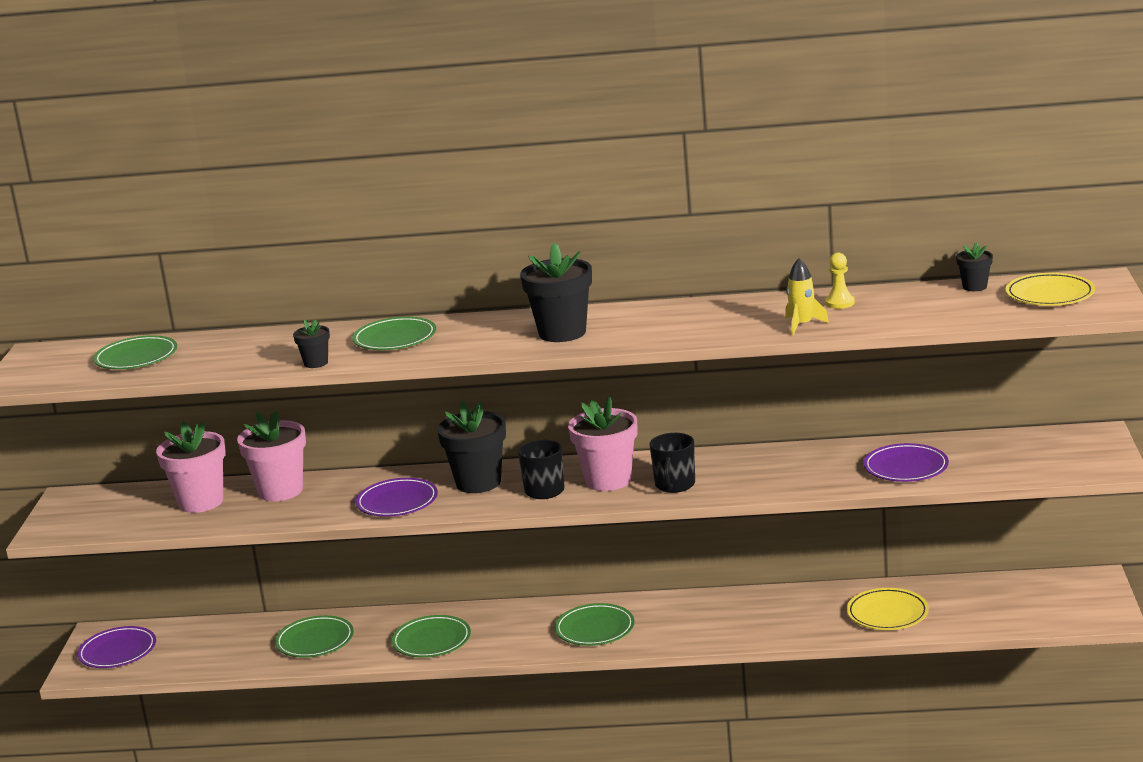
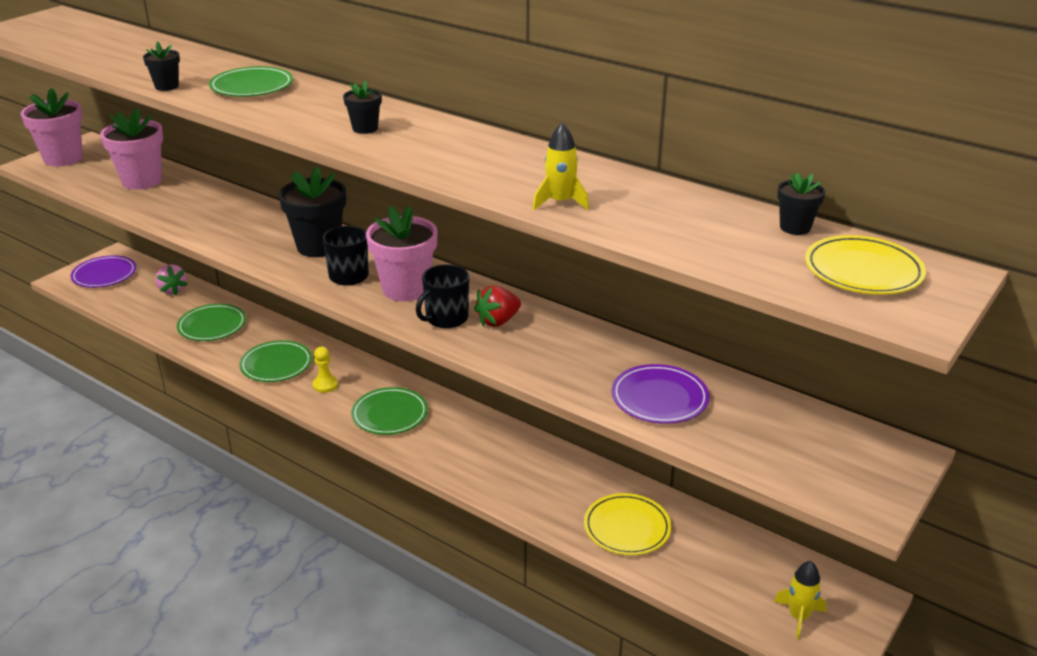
camera: 30 degrees right, 10 degrees up
green plate [93,335,177,369] -> none
pink flower pot [237,411,306,501] -> pink flower pot moved to [21,88,83,166]
purple plate [356,478,438,517] -> none
black flower pot [520,243,592,342] -> black flower pot [343,80,382,134], size x0.50
yellow pawn [825,253,855,309] -> yellow pawn moved to [313,347,338,393]
none -> pink strawberry [155,264,188,295]
none -> red strawberry [474,286,521,327]
none -> yellow rocket [774,561,826,640]

